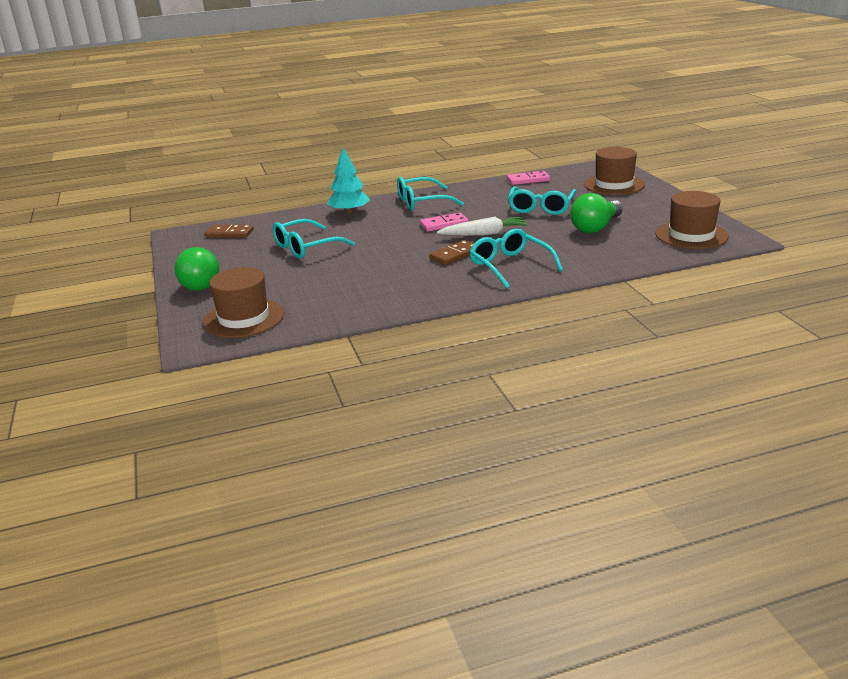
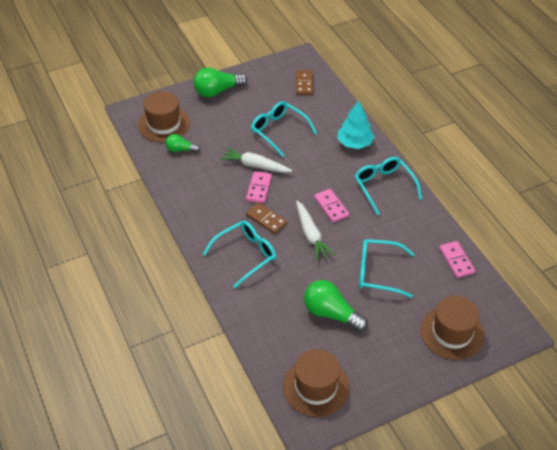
camera: 80 degrees right, 20 degrees up
none -> green light bulb [166,134,200,152]
none -> white carrot [220,147,293,173]
none -> pink domino [246,171,272,203]

